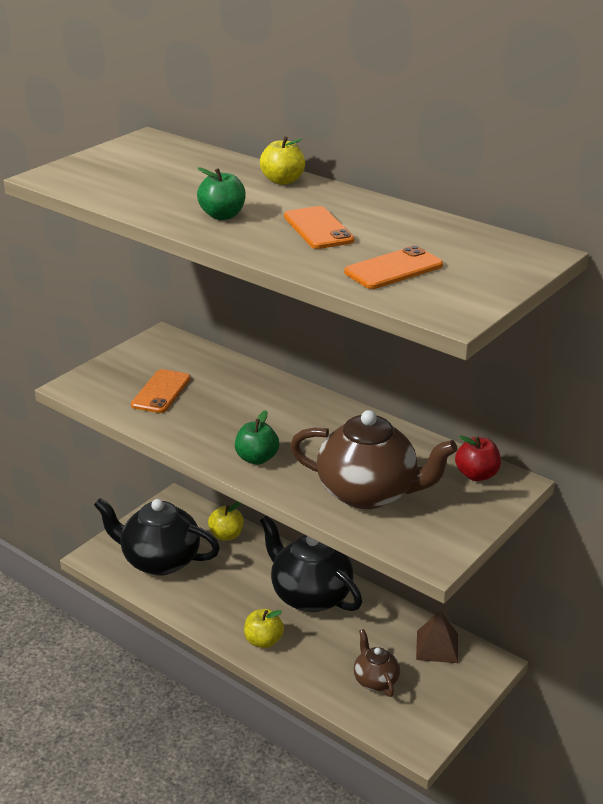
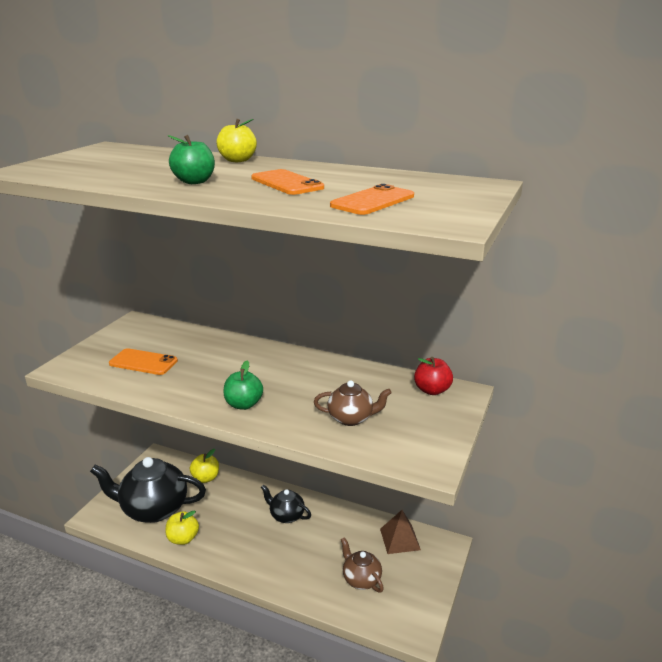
camera: 15 degrees left, 5 degrees down
orange phone [131,369,191,413] -> orange phone turned 75 degrees counterclockwise [109,348,178,375]
yellow apple [244,609,284,648] -> yellow apple moved to [166,510,199,545]
black teapot [260,516,362,612] -> black teapot [261,485,311,523], size x0.52
brown teapot [290,410,458,509] -> brown teapot [314,380,392,426], size x0.52

